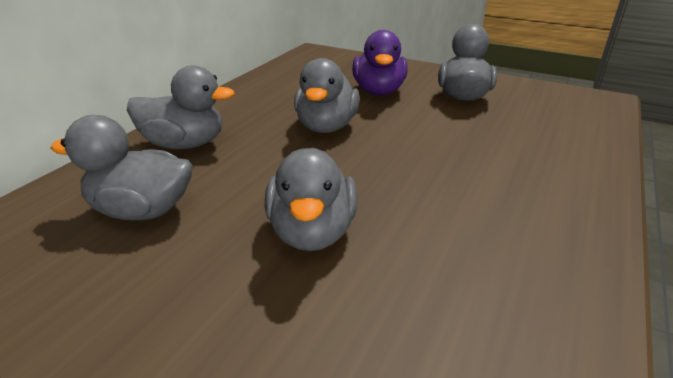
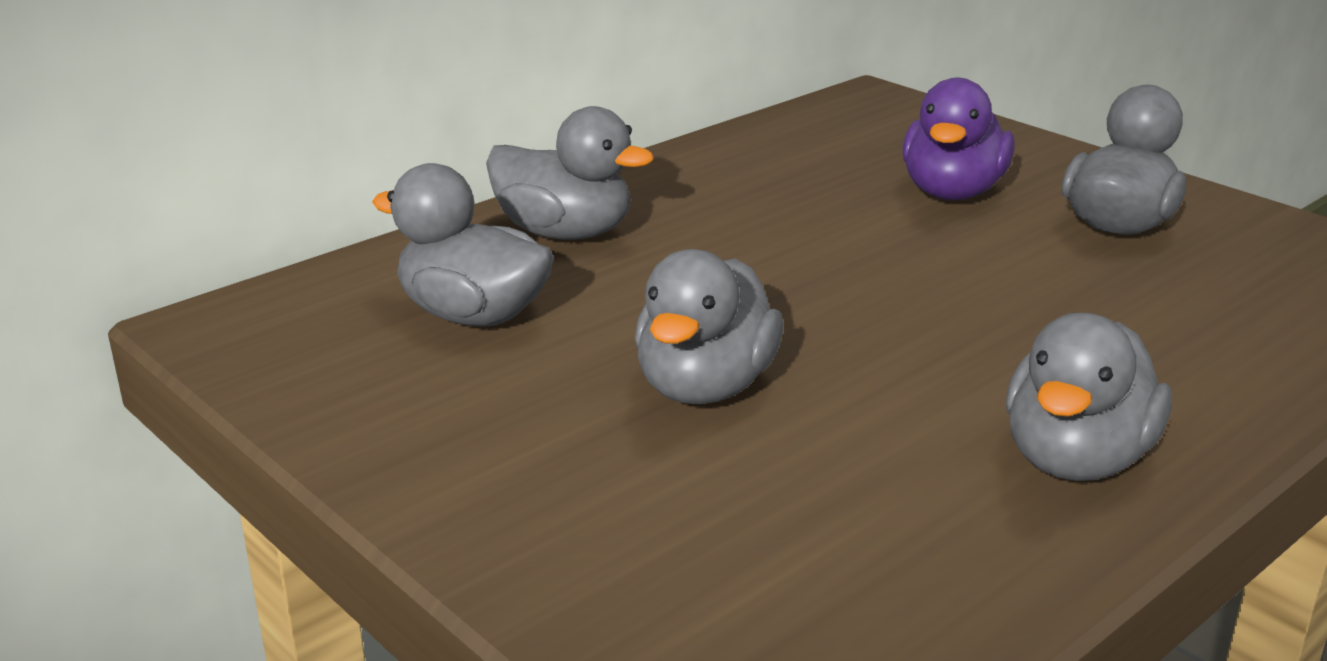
camera: 20 degrees right, 5 degrees down
grey duck [294,58,360,133] -> grey duck moved to [1006,313,1172,481]

